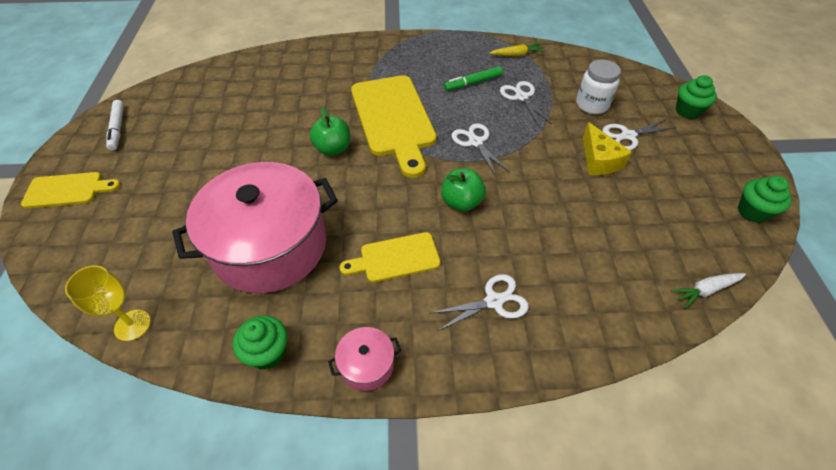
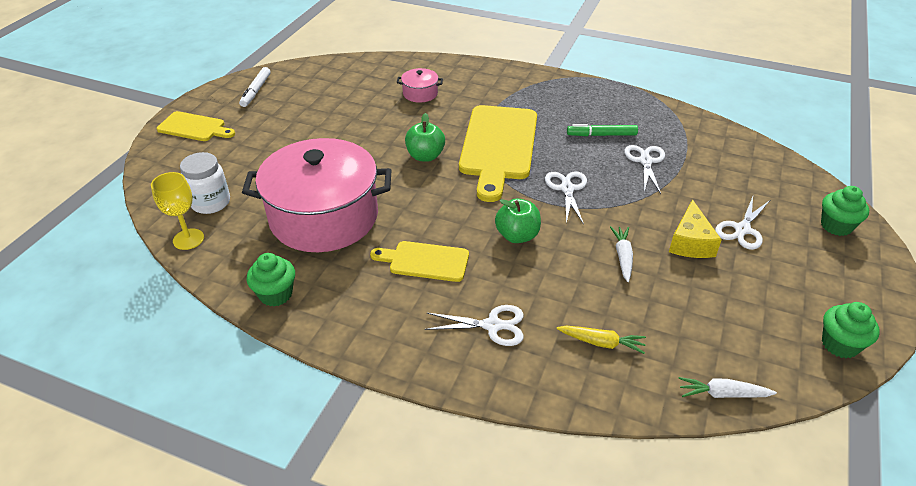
camera: 25 degrees right, 10 degrees down
pink pot [328,327,402,391] -> pink pot moved to [397,68,443,103]
yellow carrot [490,43,544,56] -> yellow carrot moved to [557,326,646,354]
white jar [576,60,621,114] -> white jar moved to [180,152,230,214]
white scissors [602,119,676,150] -> white scissors turned 60 degrees counterclockwise [715,196,770,250]
none -> white carrot [610,226,633,282]

